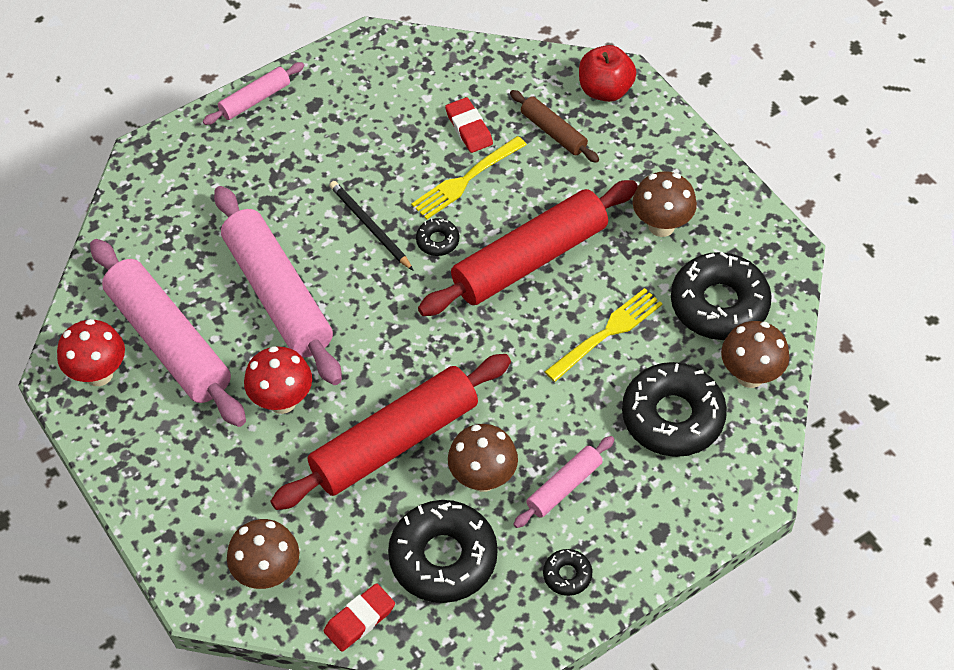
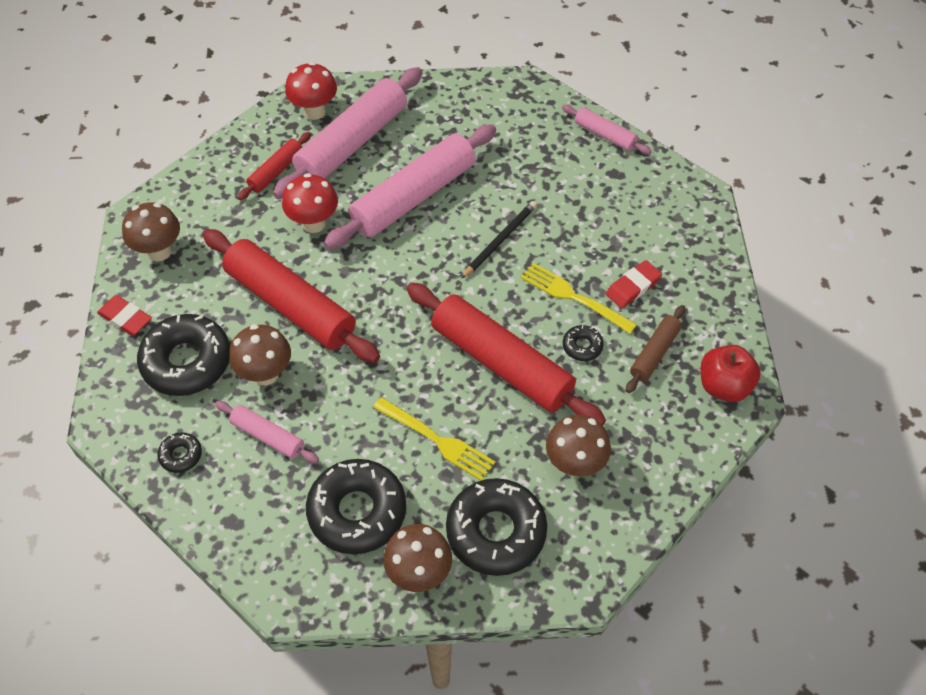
camera: 75 degrees right, 0 degrees up
black donut [416,218,459,256] -> black donut moved to [563,325,604,361]
none -> red rolling pin [238,132,311,200]

